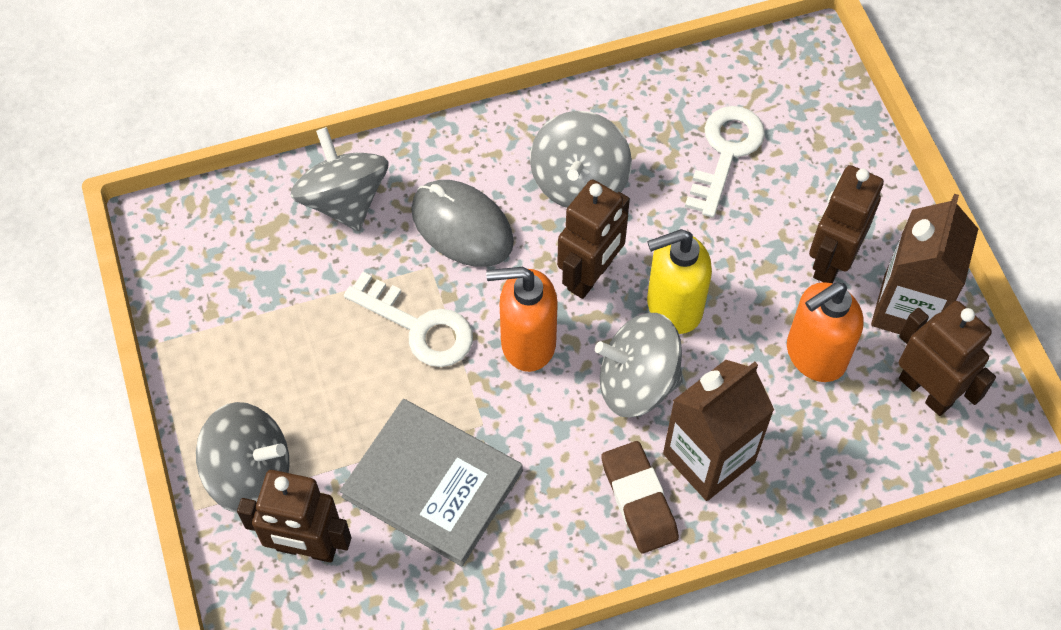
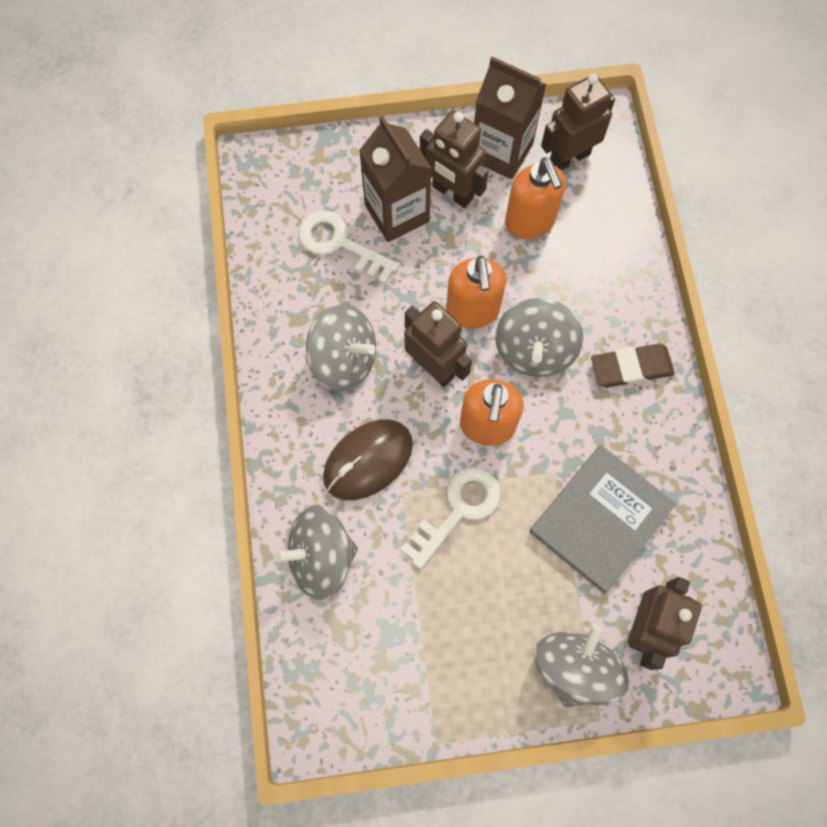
camera: 80 degrees left, 10 degrees up
grey mouse [411,180,514,267] -> brown mouse [323,420,413,500]
yellow soap dispenser [647,229,712,334] -> orange soap dispenser [446,255,506,329]
brown carton [663,360,774,501] -> brown carton moved to [359,116,432,242]

